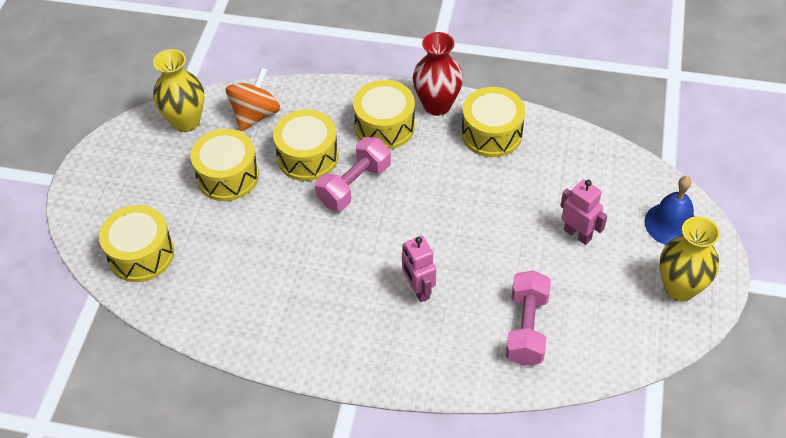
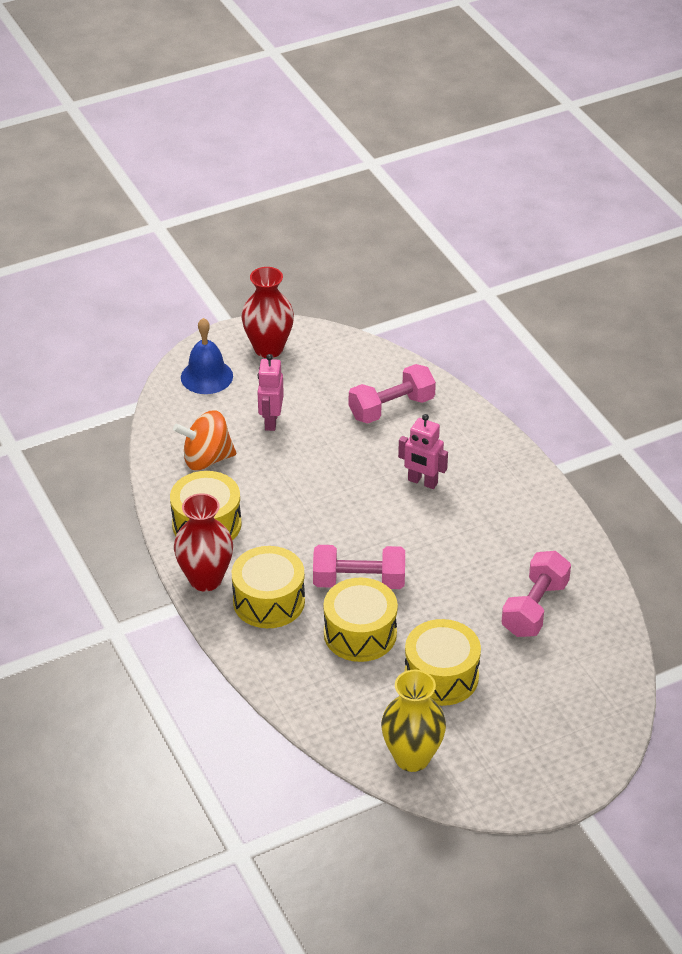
camera: 130 degrees left, 10 degrees down
yellow drum [99,205,174,282] -> none
orange spinning top [226,67,280,131] -> orange spinning top moved to [173,410,236,470]
pink robot [402,236,436,302] -> pink robot turned 90 degrees clockwise [398,414,448,489]
yellow vase [659,216,720,301] -> red vase [241,267,294,358]
none -> pink dumbbell [502,551,571,637]

